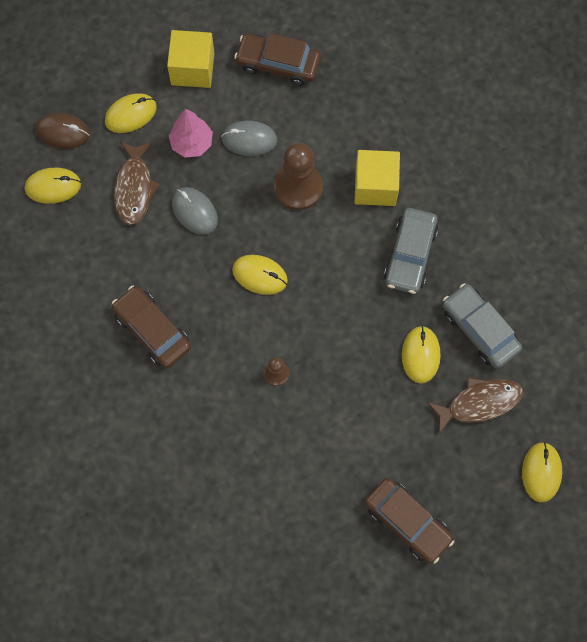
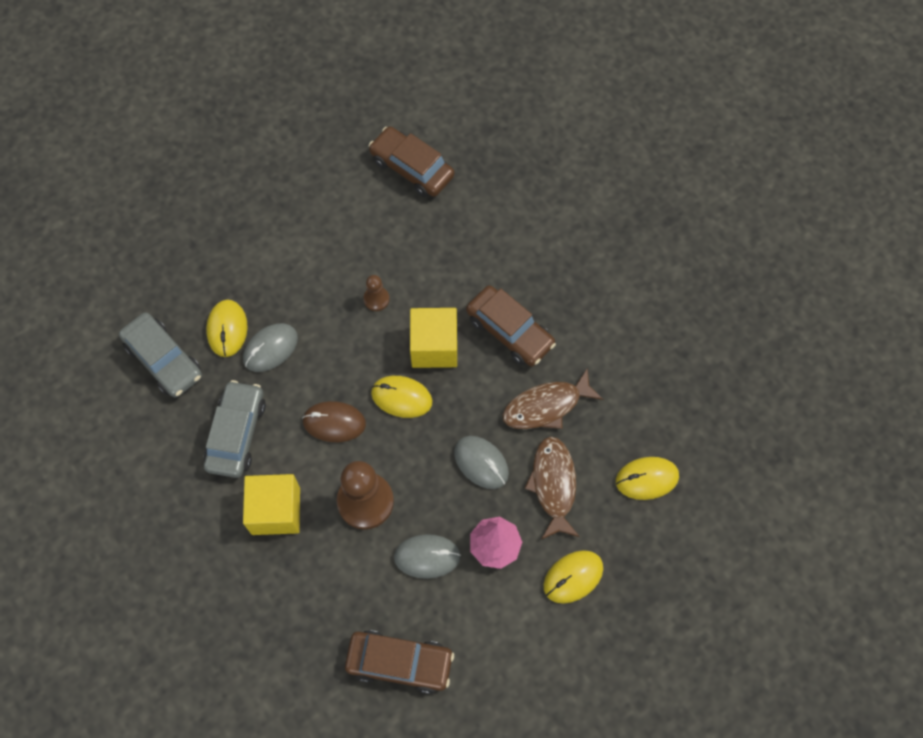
camera: 175 degrees right, 5 degrees down
brown mouse [35,113,90,149] -> brown mouse moved to [302,401,366,442]
yellow cube [167,30,214,88] -> yellow cube moved to [410,308,457,368]
brown car [365,478,454,564] -> brown car moved to [369,126,454,197]
brown fish [427,377,523,434] -> brown fish moved to [502,368,603,429]
yellow mouse [522,442,562,502] -> none
none -> grey mouse [243,323,298,372]

